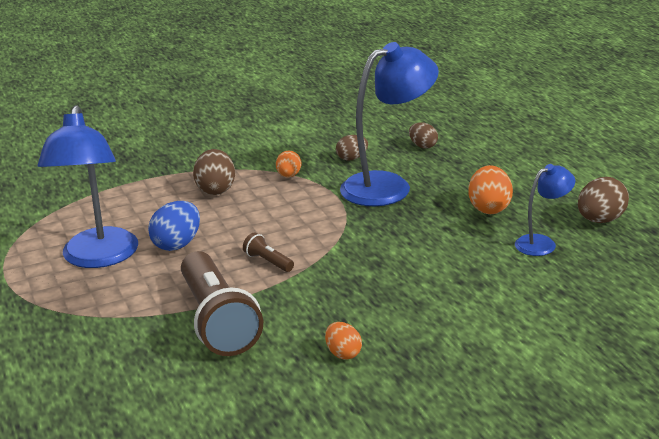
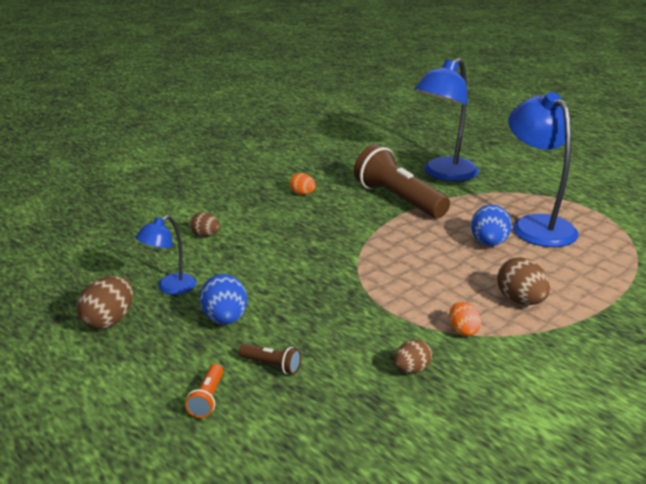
camera: 160 degrees right, 0 degrees up
brown flashlight [243,232,294,272] -> brown flashlight moved to [239,344,301,374]
blue lamp [340,42,439,206] -> blue lamp moved to [415,58,479,181]
brown egg [409,122,438,149] -> brown egg moved to [190,212,220,237]
orange egg [468,165,513,214] -> blue egg [200,274,247,325]
none -> orange flashlight [185,364,223,418]

